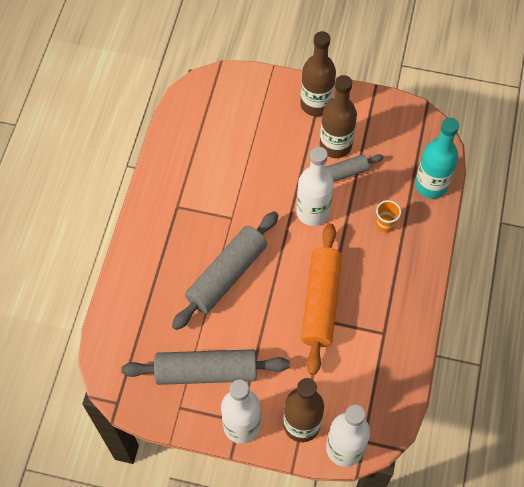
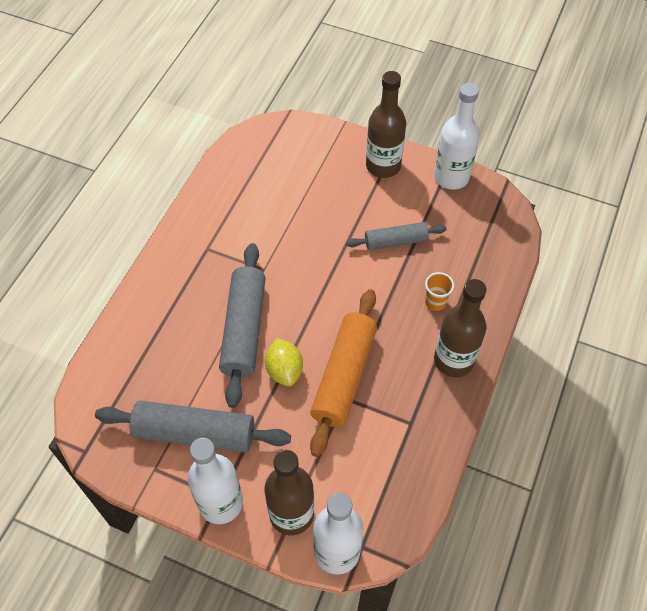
camera: 10 degrees right, 5 degrees down
grey rolling pin [172,211,279,330] -> grey rolling pin turned 45 degrees counterclockwise [219,243,266,408]
white bottle [296,147,334,226] -> white bottle moved to [434,83,480,190]
brown bottle [320,75,357,158] -> brown bottle moved to [434,279,486,377]
turquoise bottle [415,118,459,199] -> none
none -> yellow lemon [265,338,303,386]

